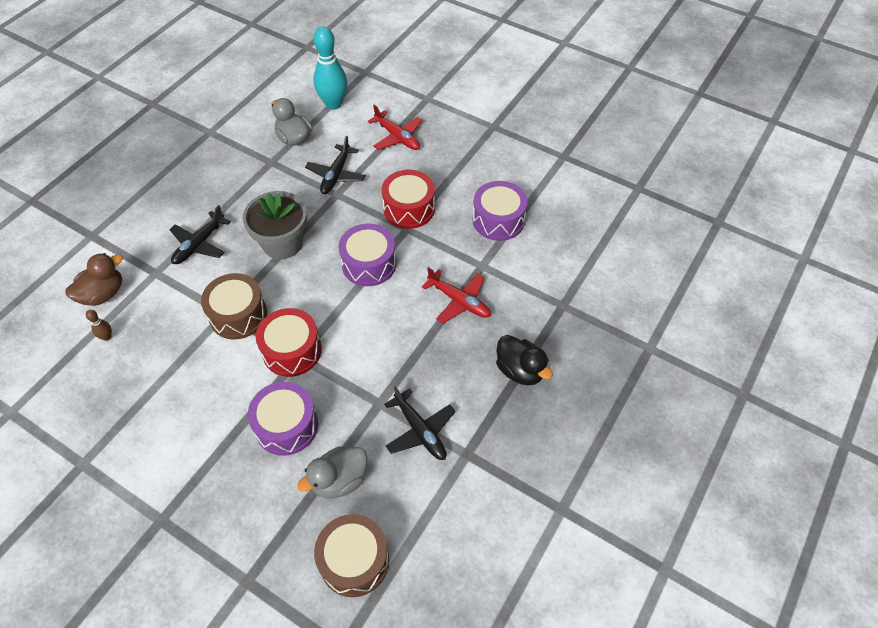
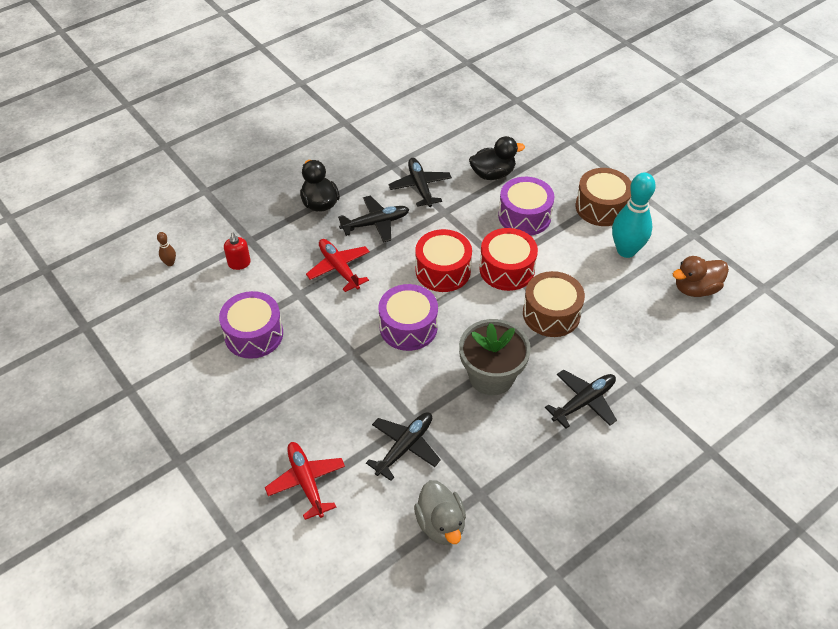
camera: 160 degrees left, 5 degrees down
brown duck [65,253,123,306] -> brown duck moved to [673,256,729,297]
brown bowling pin [86,310,112,341] -> brown bowling pin moved to [157,232,176,266]
grey duck [297,447,368,499] -> black duck [469,136,525,180]
turquoise bowling pin [314,27,347,110] -> turquoise bowling pin moved to [612,173,656,258]
brown drum [314,514,389,597] -> brown drum moved to [575,168,631,226]
red drum [382,170,435,229] -> red drum moved to [415,229,472,292]
none -> red soap dispenser [224,232,251,270]
none -> black plane [338,195,409,243]

